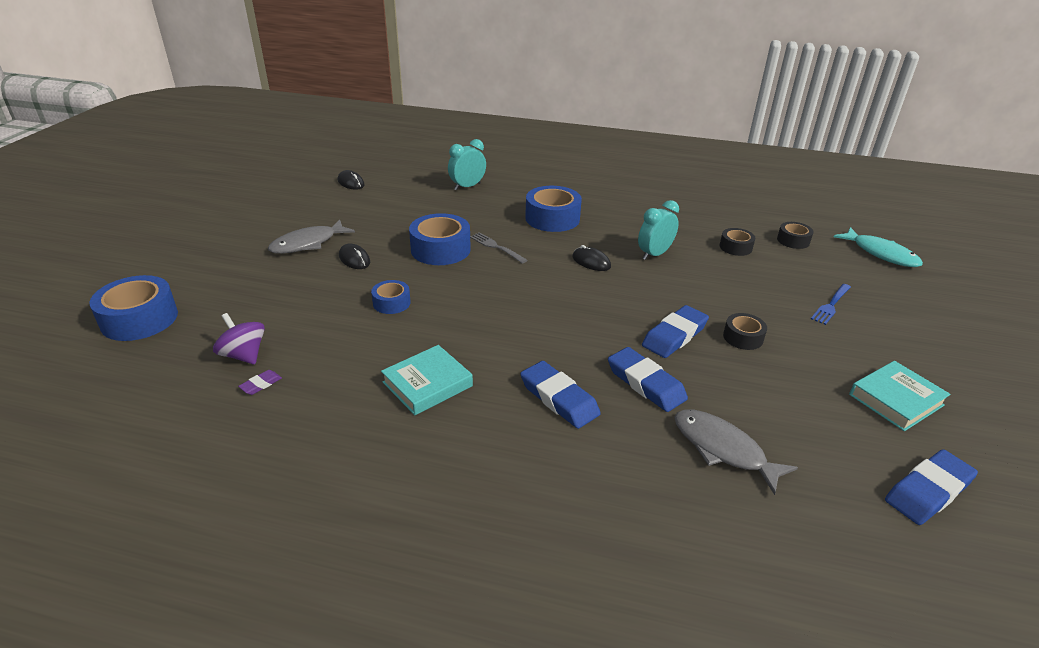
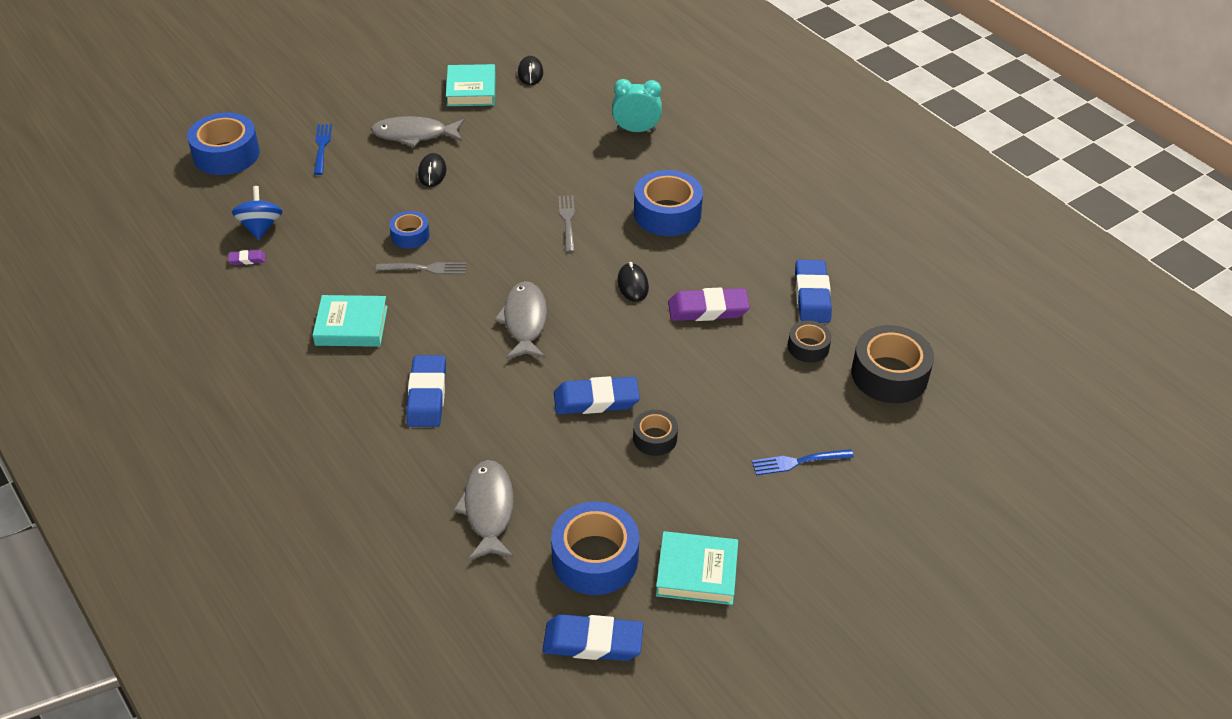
camera: 40 degrees right, 10 degrees up
purple spinning top [213,313,265,365] -> blue spinning top [232,186,283,240]
blue tape [409,213,471,265] -> blue tape moved to [551,502,639,595]
blue eraser [608,347,688,412] -> blue eraser moved to [795,260,832,323]
turquoise clock [638,200,679,260] -> purple eraser [668,288,750,321]
black tape [777,222,814,249] -> black tape [851,325,934,403], size x1.81
turquoise fish [834,227,923,267] -> none
none -> blue fork [314,124,332,175]
none -> grey fork [376,262,466,274]
none -> turquoise book [446,64,496,106]
none -> grey fish [494,281,547,359]

